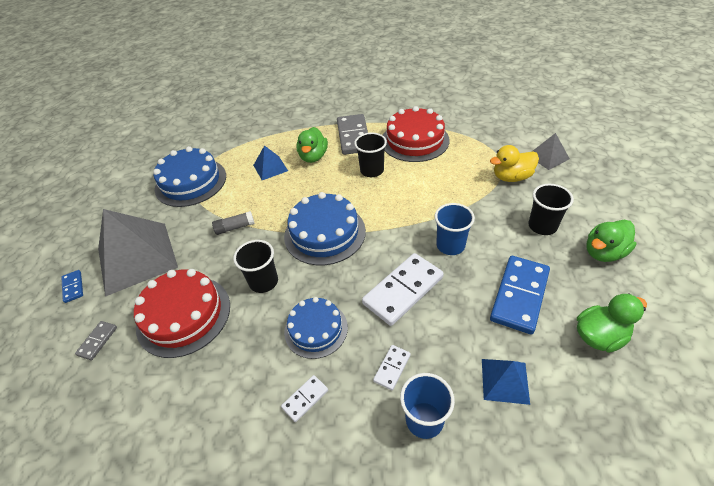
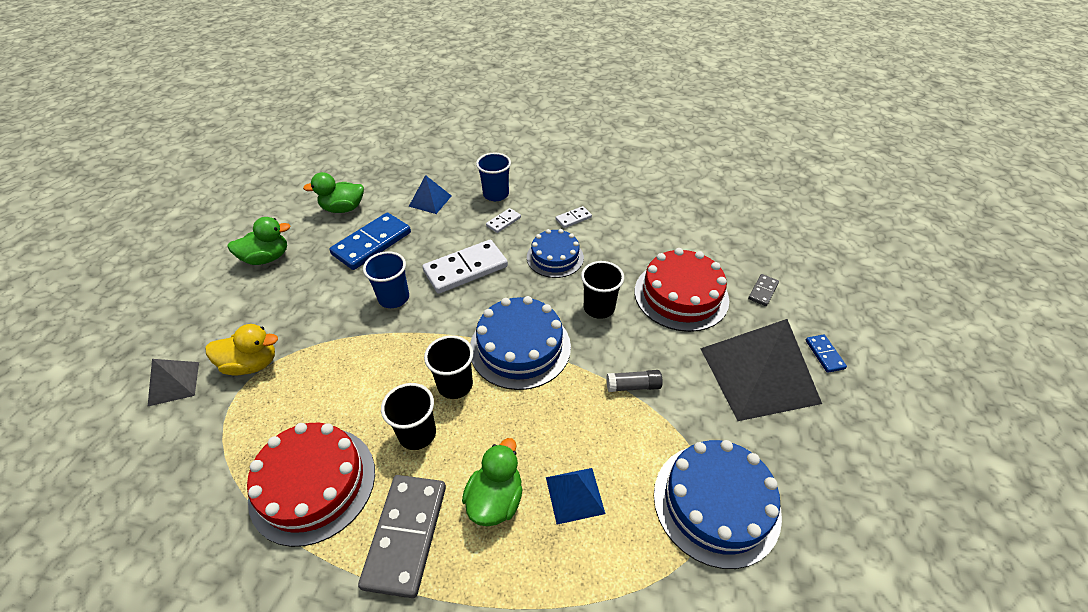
camera: 170 degrees left, 0 degrees up
black cup [528,184,574,235] -> black cup moved to [424,335,473,399]

